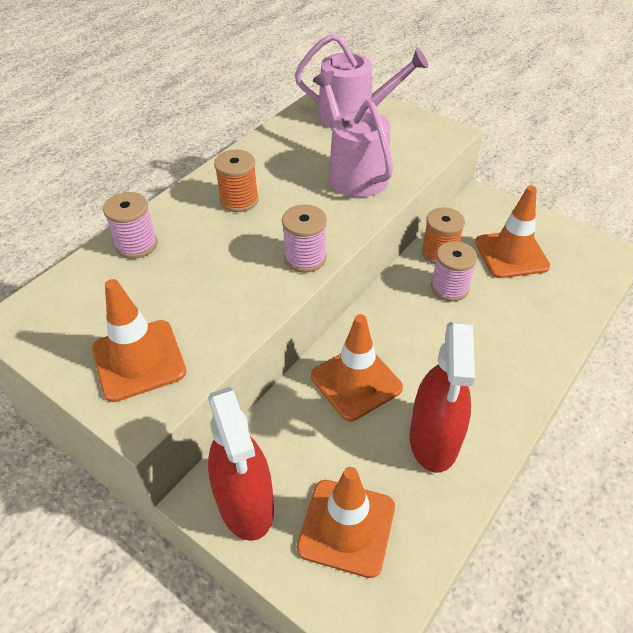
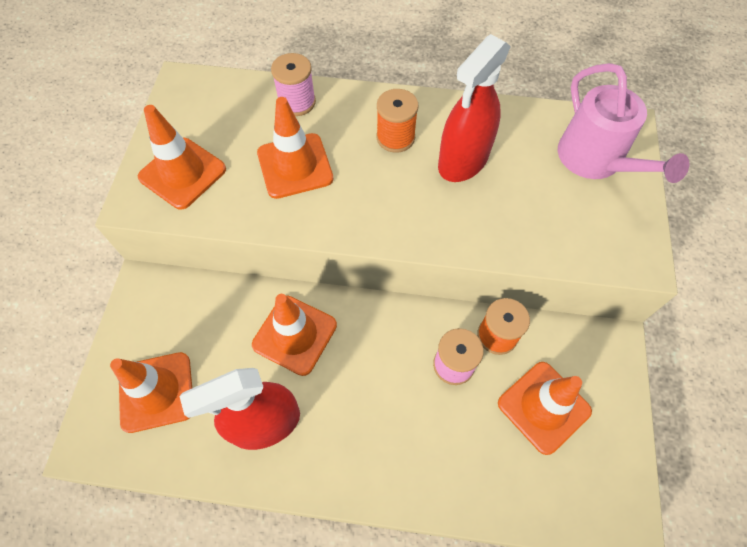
camera: 60 degrees right, 15 degrees up
red spray bottle [208,387,274,541] -> red spray bottle moved to [438,34,511,182]
pink spool [282,204,327,273] -> none
pink watering can [313,71,393,197] -> none
none -> orange traffic cone [257,97,334,199]

